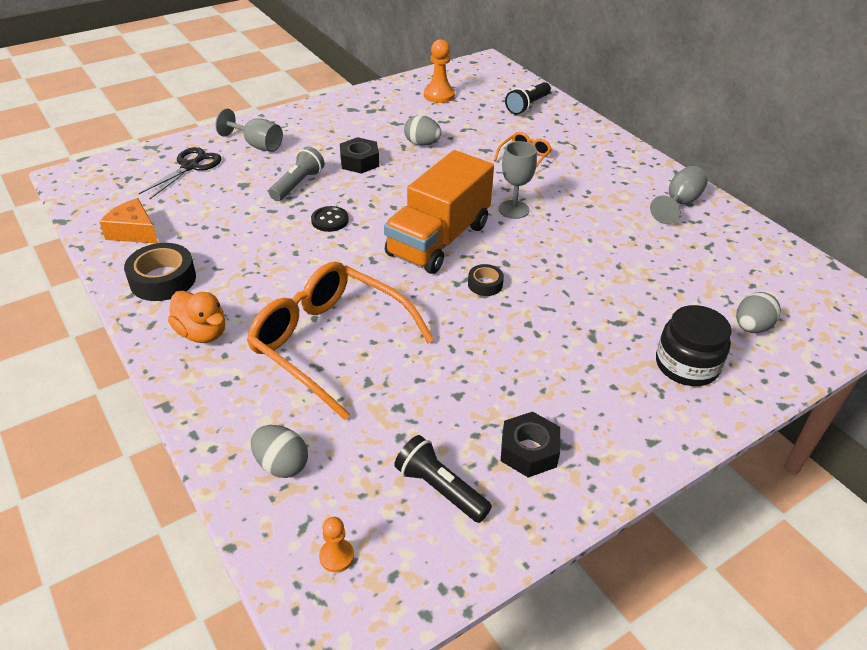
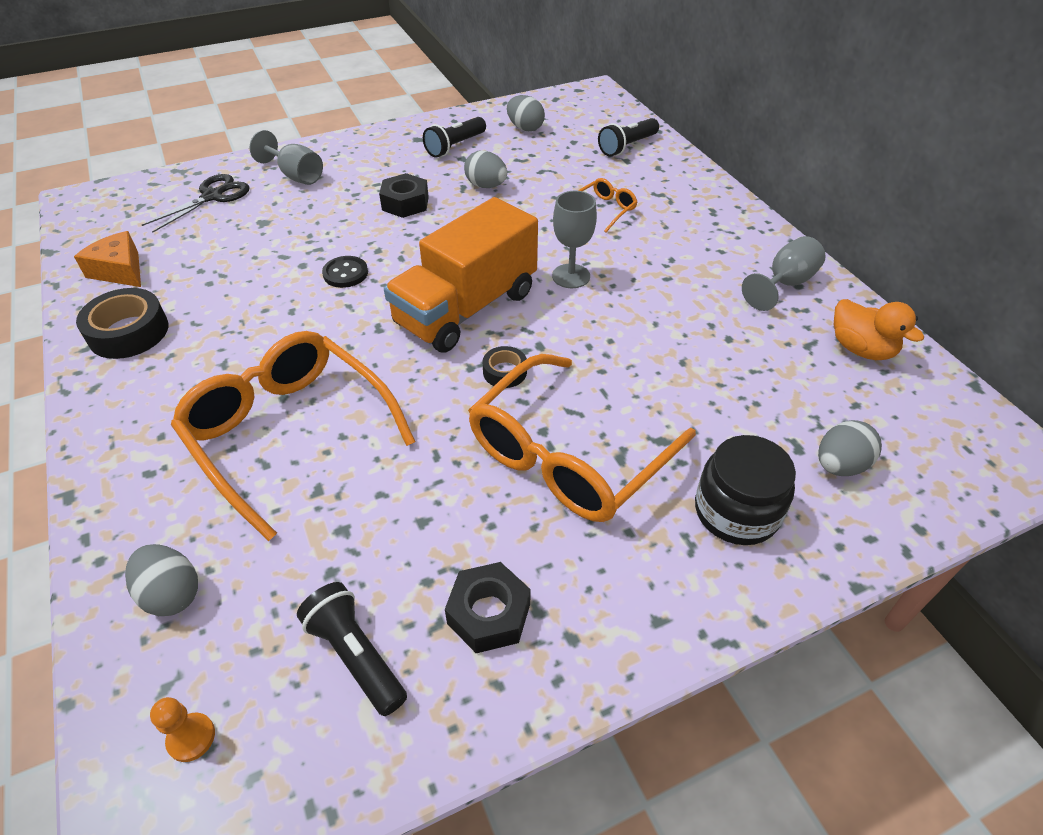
camera: 10 degrees right, 5 degrees up
orange duck [168,291,225,343] -> orange duck moved to [834,299,924,360]
grey flashlight [269,146,325,201] -> none
orange pawn [424,39,455,103] -> grey egg [507,95,545,131]
none -> black flashlight [423,117,486,157]
none -> orange glasses [468,354,696,522]

